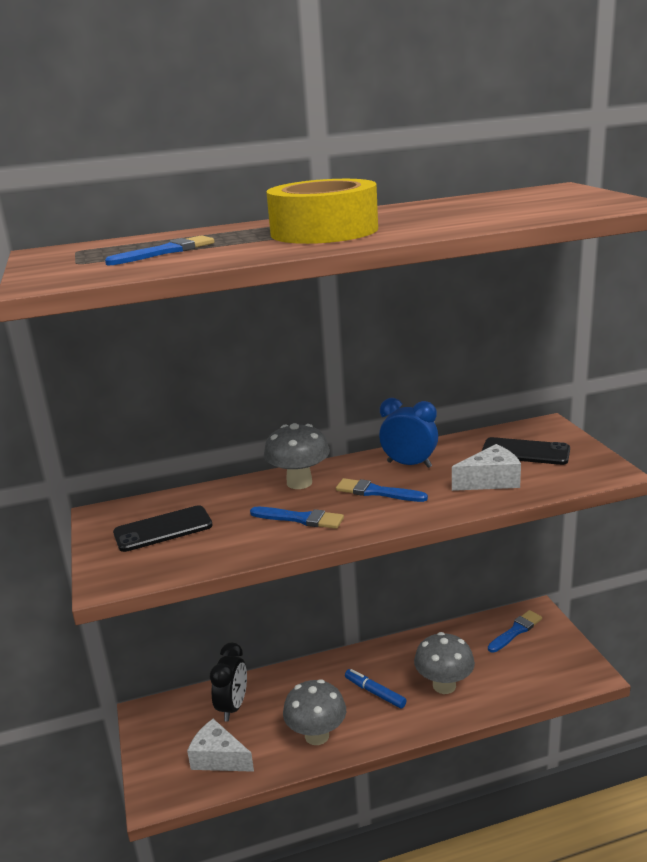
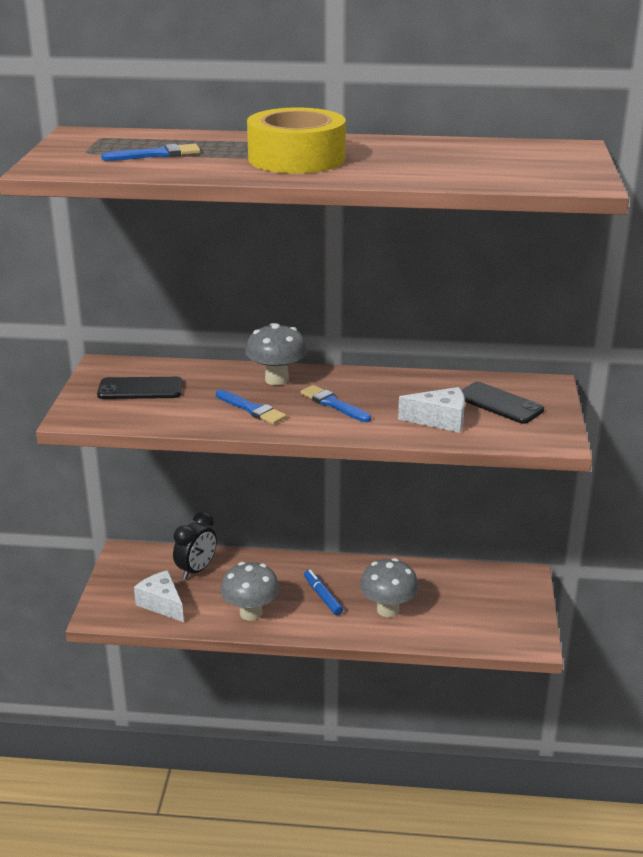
camera: 20 degrees right, 5 degrees up
blue clock [379,398,438,468] -> none
blue brush [488,610,542,653] -> none

